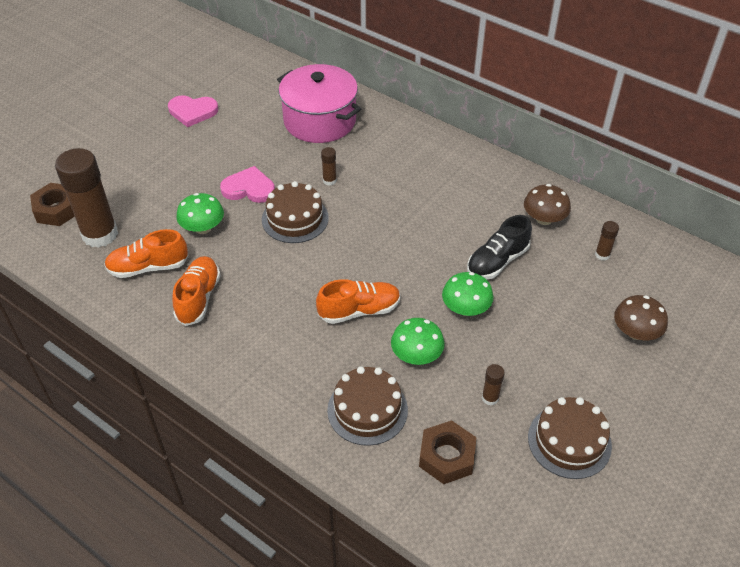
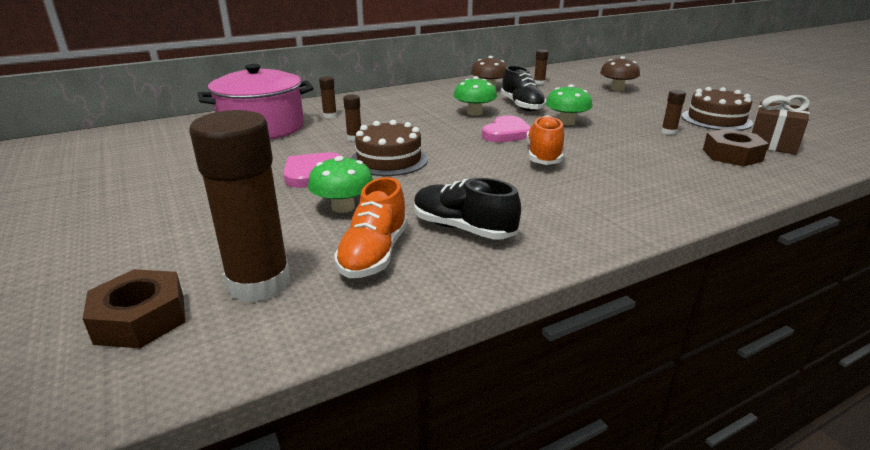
camera: 65 degrees left, 20 degrees down
pink heart [168,95,218,127] -> pink heart moved to [482,115,531,142]
orange shoe [172,256,221,326] -> black shoe [414,178,521,240]
brown cake [327,366,408,446] -> none
green mushroom [391,318,445,365] -> green mushroom moved to [453,76,497,116]
none -> brown glue stick [319,76,337,118]
none -> brown gift [751,95,810,155]

